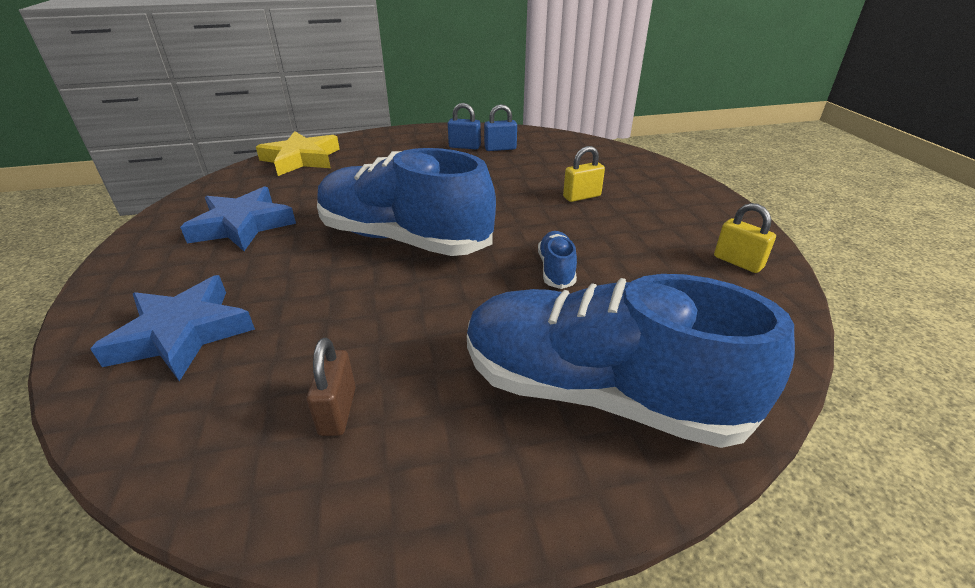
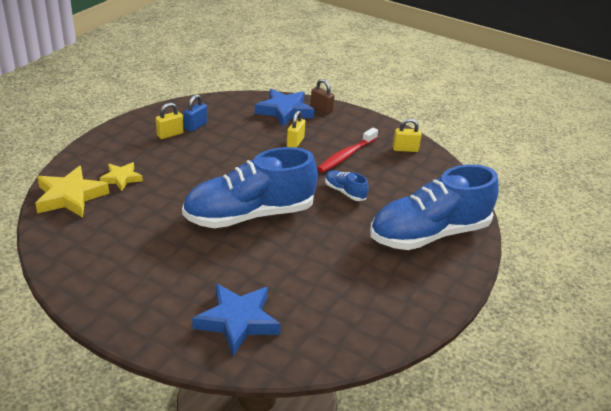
camera: 50 degrees left, 0 degrees up
blue star [180,186,296,251] -> blue star moved to [255,89,314,127]
brown padlock [306,338,356,436] -> brown padlock moved to [310,79,335,114]
blue padlock [448,103,481,149] -> yellow padlock [156,103,184,139]
none -> yellow star [100,162,143,191]
none -> red toothbrush [317,127,378,172]

